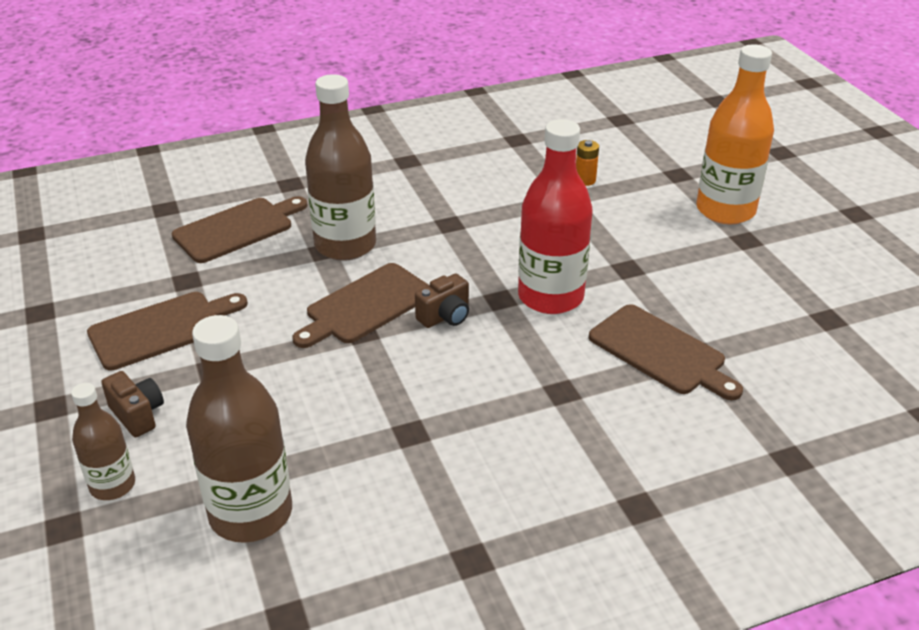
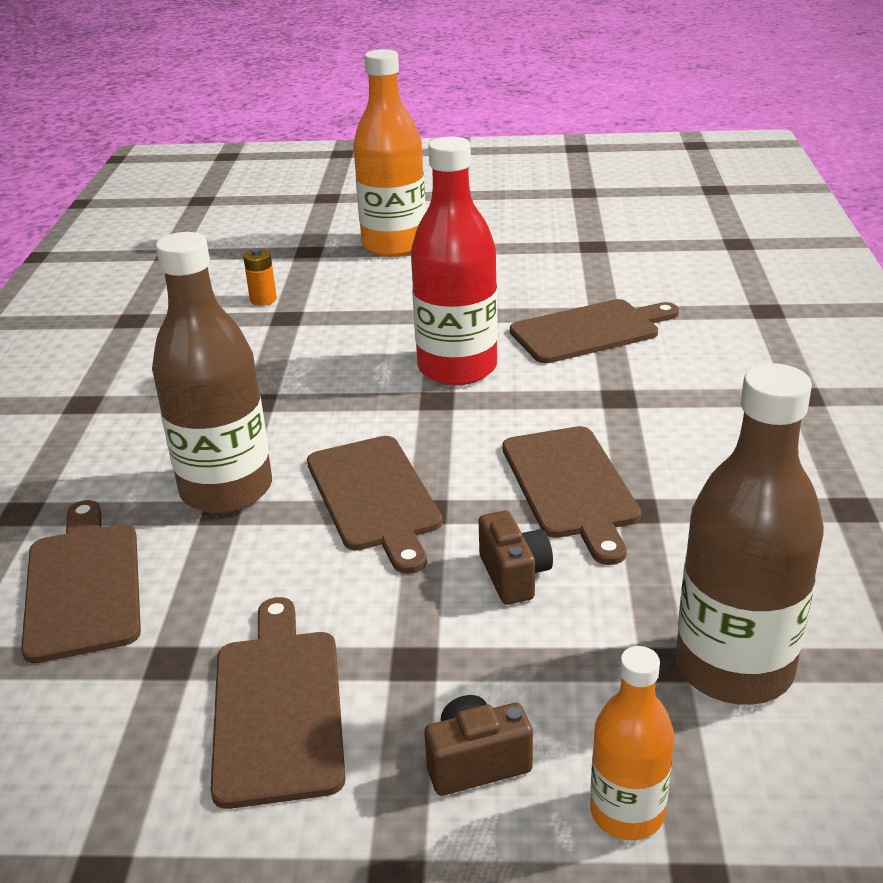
camera: 65 degrees left, 5 degrees down
brown bottle [71,383,135,500] -> orange bottle [590,646,674,840]
brown camera [415,274,469,328] -> brown camera moved to [479,511,553,605]
none -> brown cutting board [503,426,641,565]

